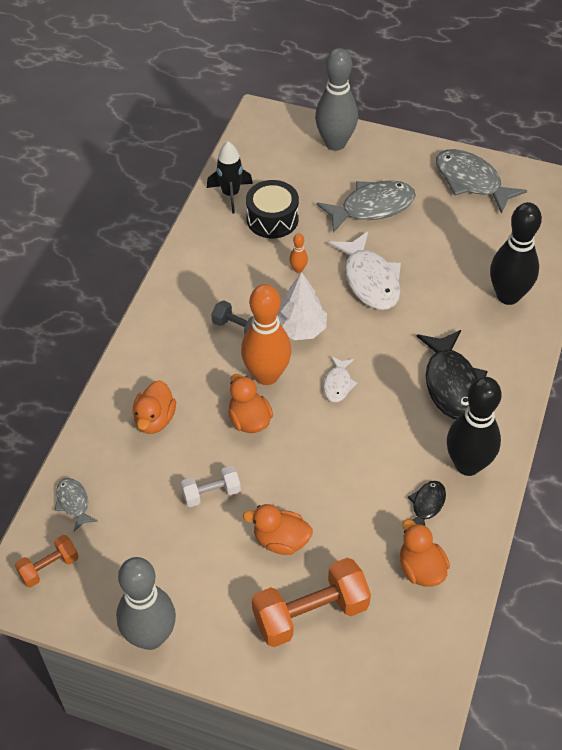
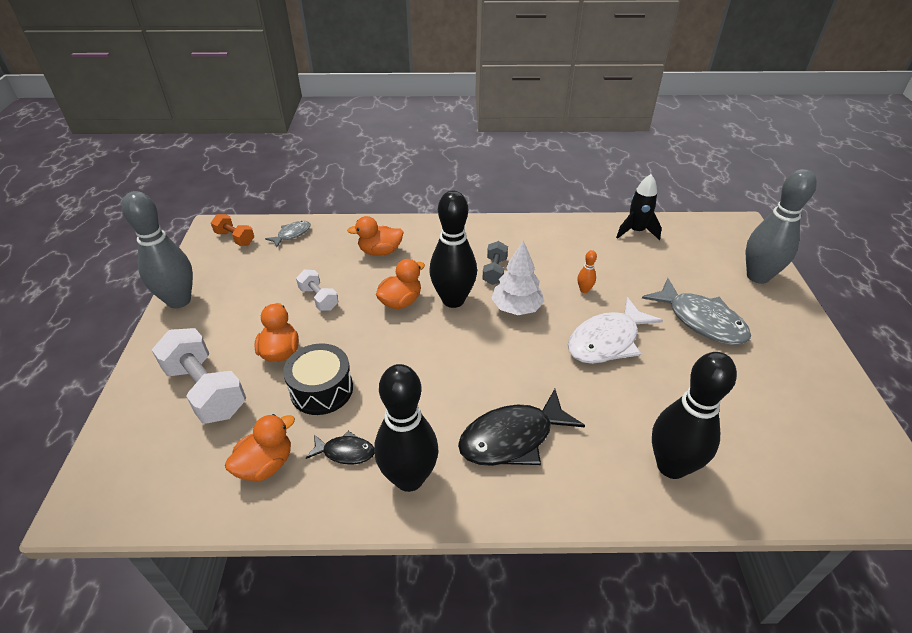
camera: 70 degrees right, 10 degrees down
orange bowling pin [241,284,291,385] -> black bowling pin [429,191,477,308]
black drum [246,180,299,238] -> black drum moved to [283,343,353,415]
orange dumbbell [252,558,371,647] -> white dumbbell [152,328,246,424]
white fish [323,356,357,402] -> none
grey fish [436,149,527,214] -> none

